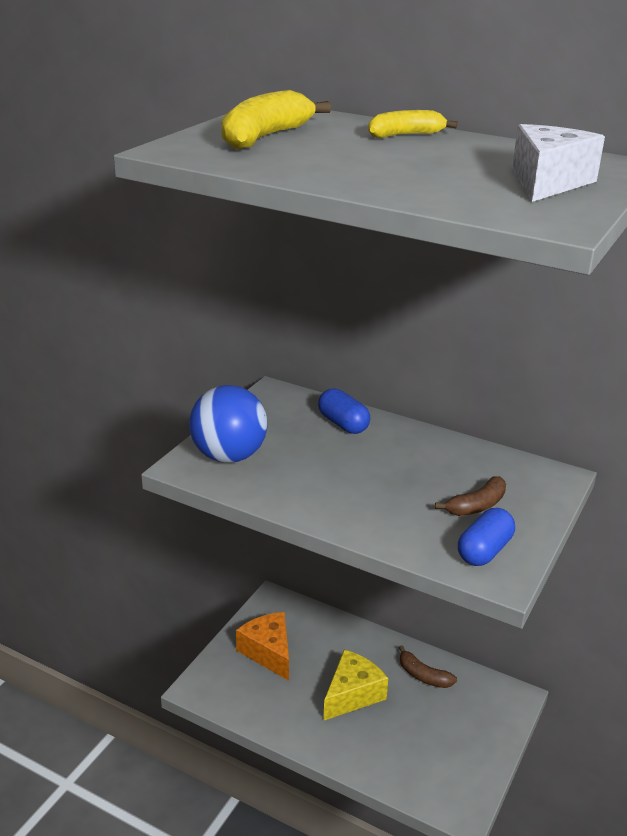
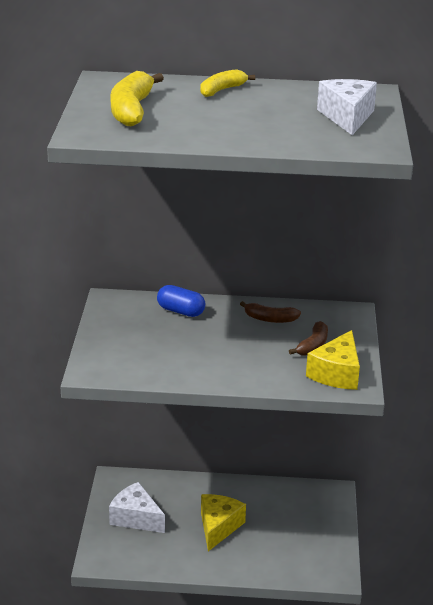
camera: 25 degrees left, 0 degrees up
blue ball [189,385,267,463] -> none
orange cheese [236,612,289,681] -> white cheese [109,482,165,533]
brown banana [399,645,457,688] -> brown banana moved to [240,301,301,323]
blue capsule [458,508,515,566] -> yellow cheese [306,330,360,390]

